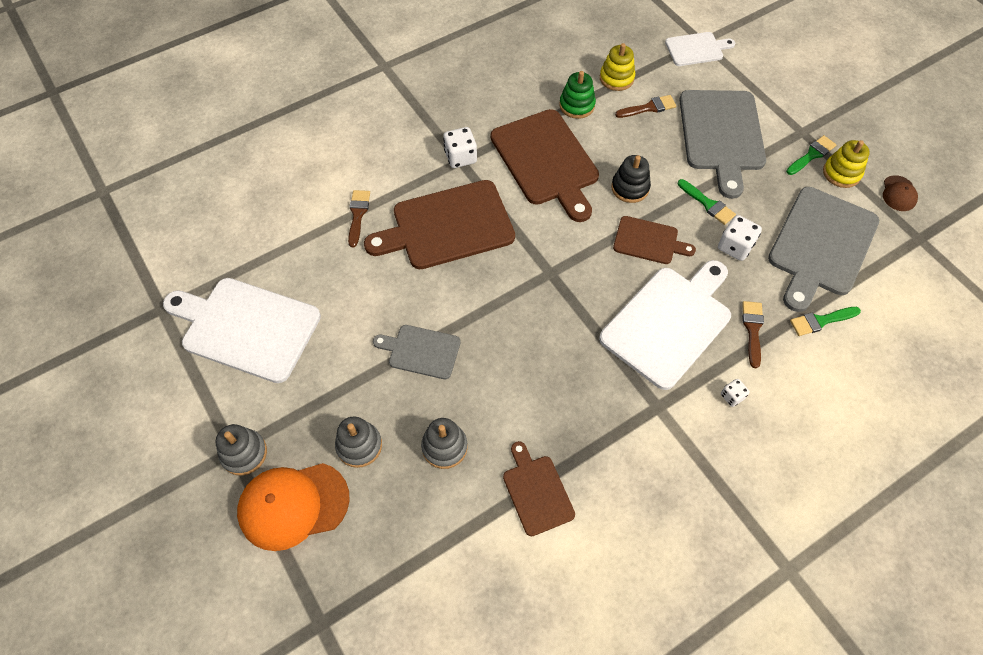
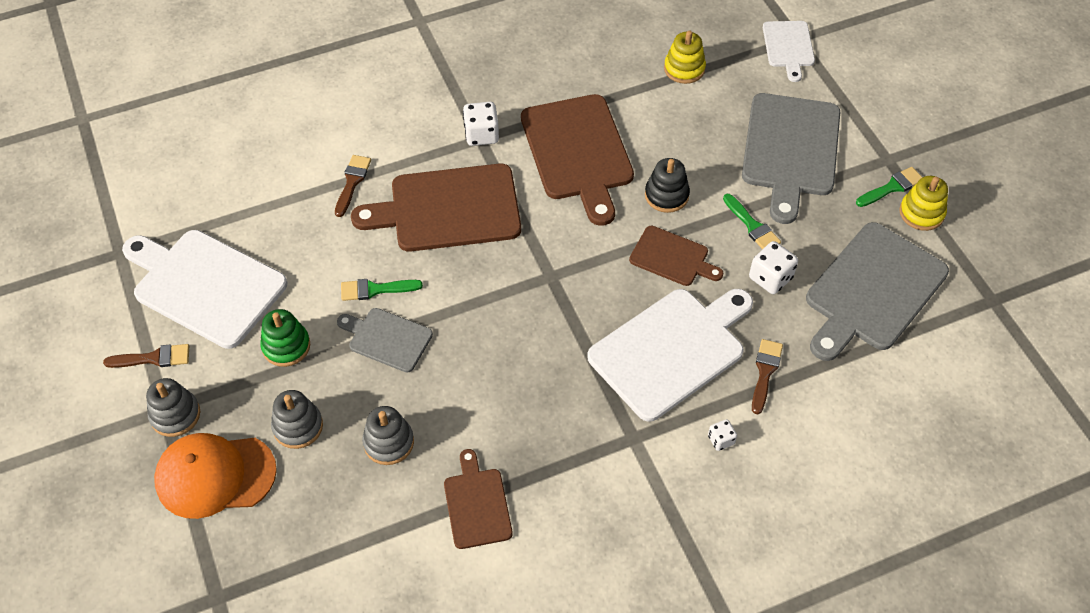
camera: 10 degrees right, 5 degrees down
green stacking toy [559,71,596,119] -> green stacking toy moved to [260,309,310,367]
brown brush [615,95,676,118] -> brown brush moved to [103,344,189,368]
white cutting board [665,32,735,66] -> white cutting board turned 90 degrees clockwise [763,21,815,82]
green brush [790,307,861,336] -> green brush moved to [341,279,423,301]
brown cap [883,175,918,211] -> none

